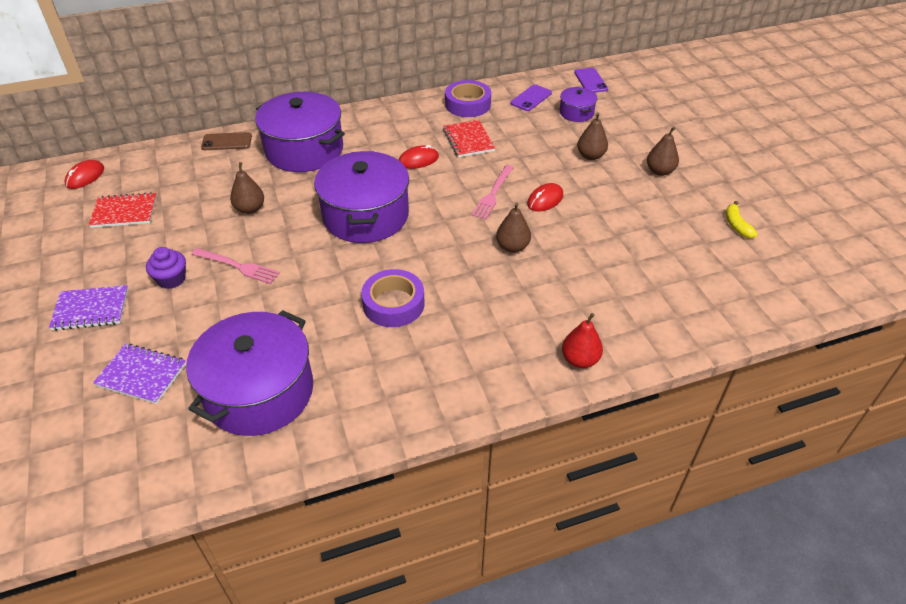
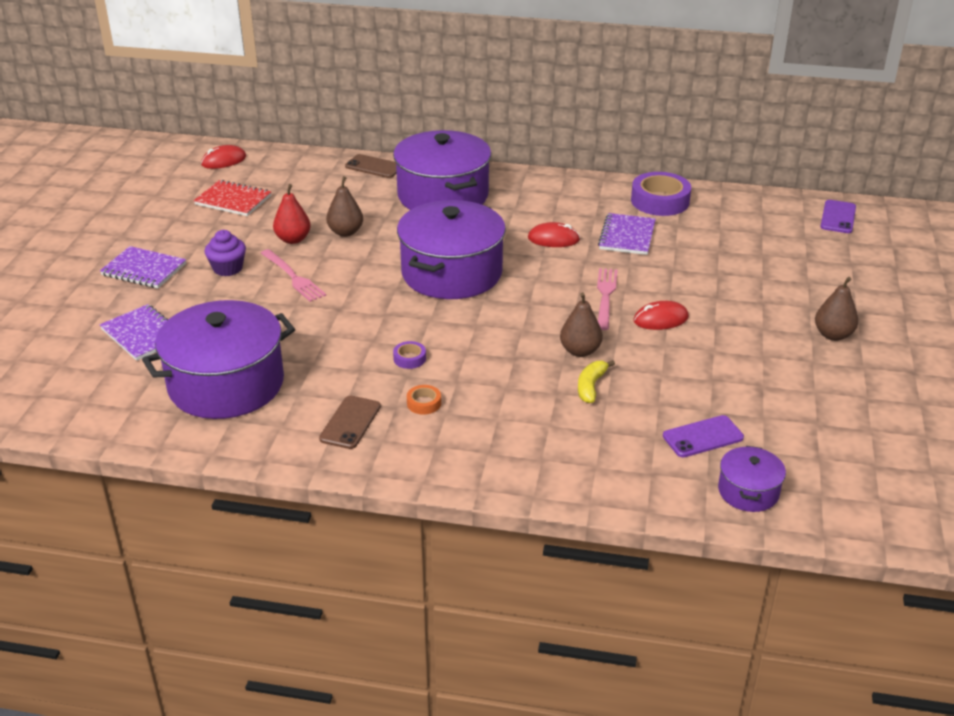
camera: 30 degrees right, 10 degrees down
purple tape [361,269,425,327] -> purple tape [393,341,426,369], size x0.46
red notebook [443,120,495,158] -> purple notebook [598,213,656,255]
pink fork [472,165,514,220] -> pink fork turned 135 degrees clockwise [597,268,617,330]
purple phone [511,84,552,111] -> purple phone moved to [663,415,744,457]
purple pot [559,87,597,122] -> purple pot moved to [718,446,786,512]
red pear [562,313,603,368] -> red pear moved to [273,184,311,244]
brown pear [577,113,608,160] -> none
yellow banana [726,201,758,238] -> yellow banana moved to [578,360,615,403]
none -> brown phone [319,396,381,449]
none -> orange tape [407,385,441,414]

